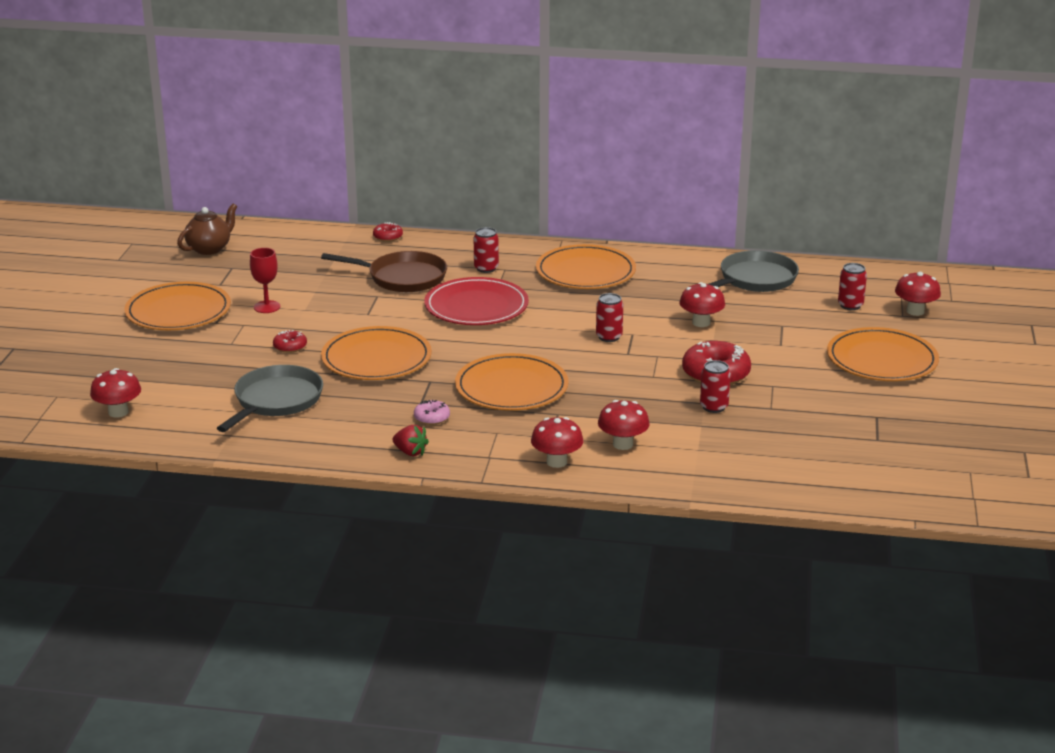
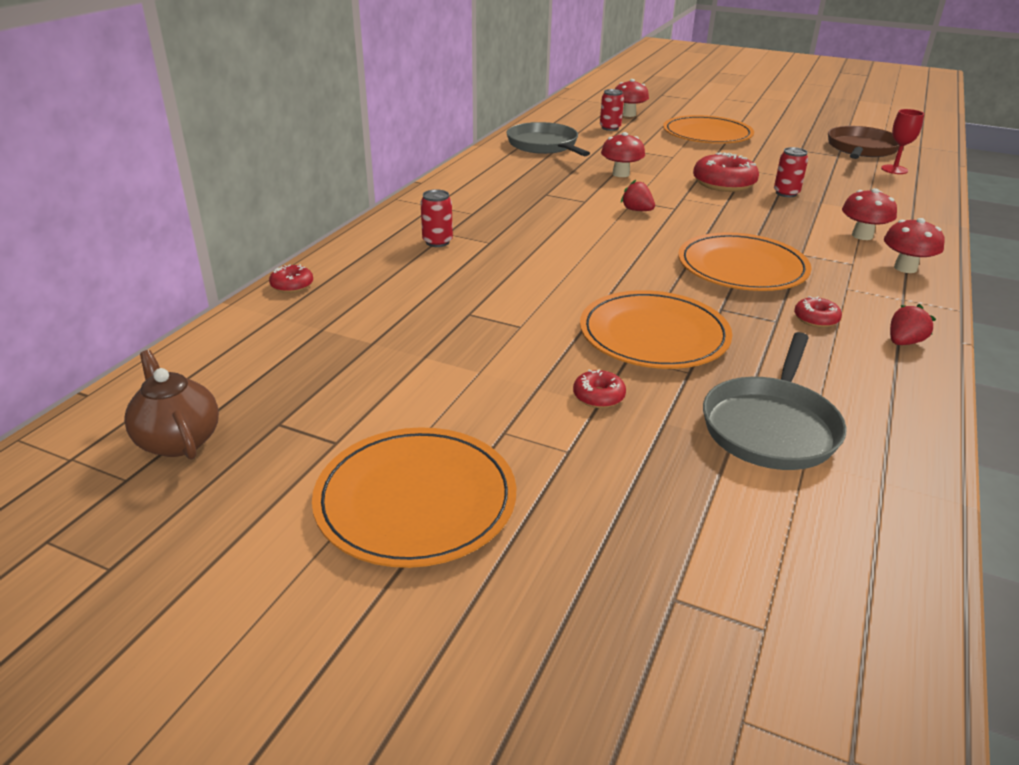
camera: 75 degrees left, 5 degrees up
red mushroom [90,368,141,418] -> none
grey pan [217,365,323,432] -> grey pan turned 105 degrees counterclockwise [703,332,847,470]
red goblet [250,248,280,313] -> red goblet moved to [881,109,924,174]
brown pan [321,251,447,292] -> brown pan moved to [828,126,900,159]
pink donut [414,400,450,425] -> red donut [794,296,842,328]
red plate [424,277,529,325] -> none
orange plate [536,244,636,289] -> none
red can [596,293,623,342] -> red strawberry [621,180,655,211]

